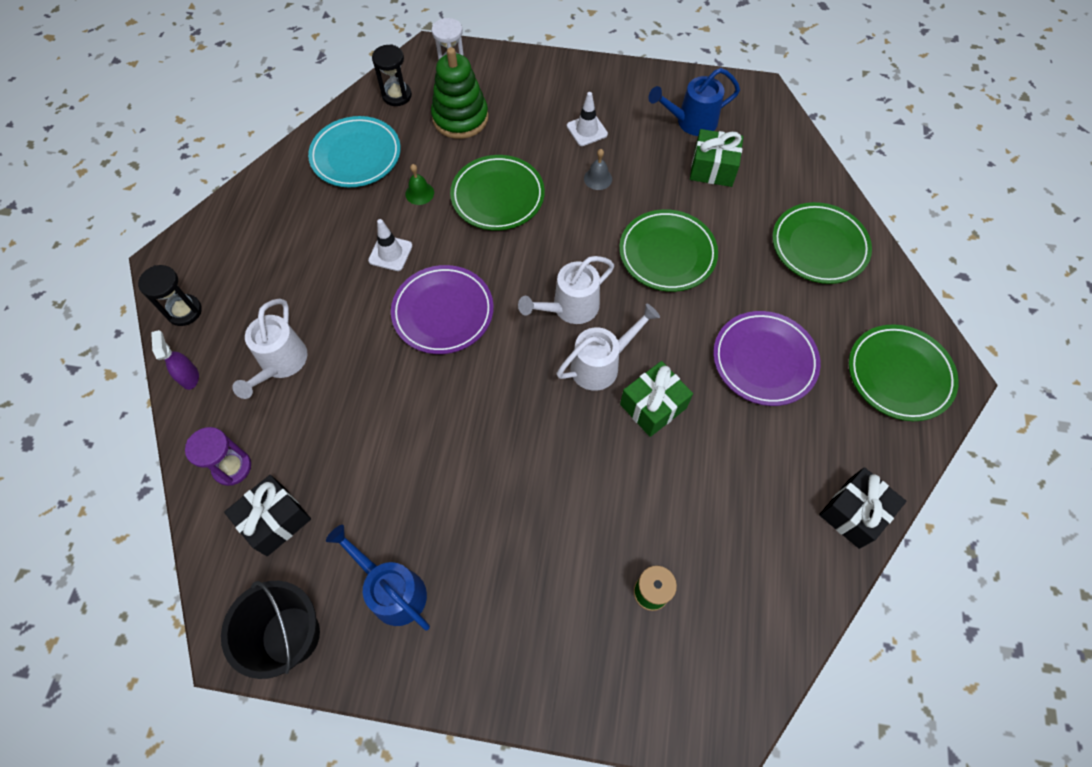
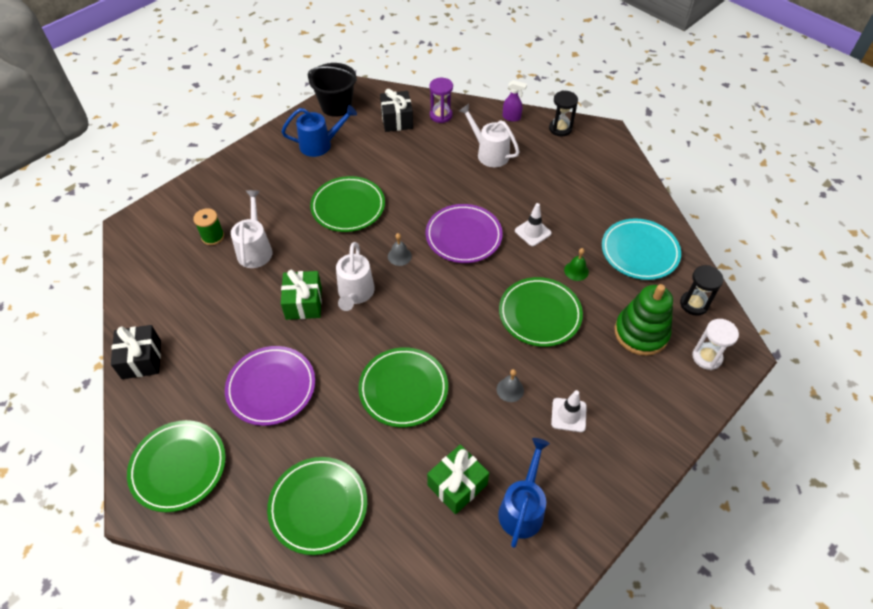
camera: 125 degrees right, 10 degrees down
white watering can [518,256,614,324] -> white watering can moved to [231,190,272,268]
none -> green plate [310,176,385,232]
none -> grey bell [388,233,412,266]

